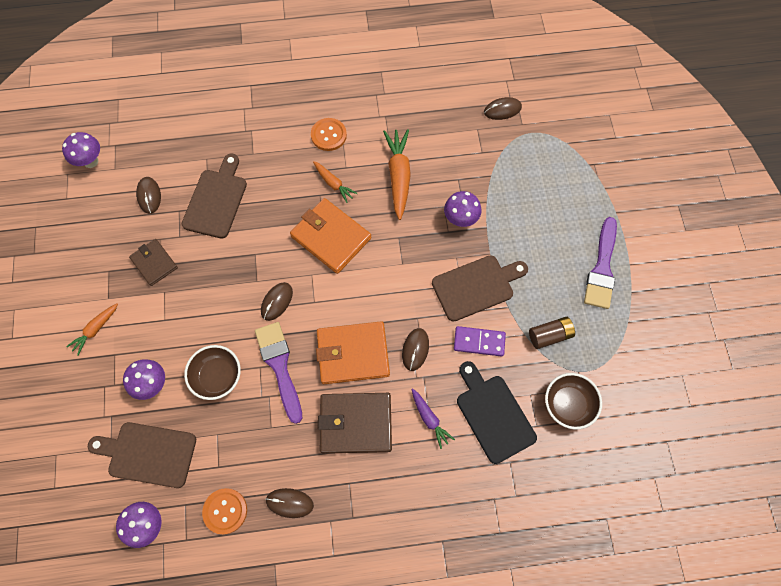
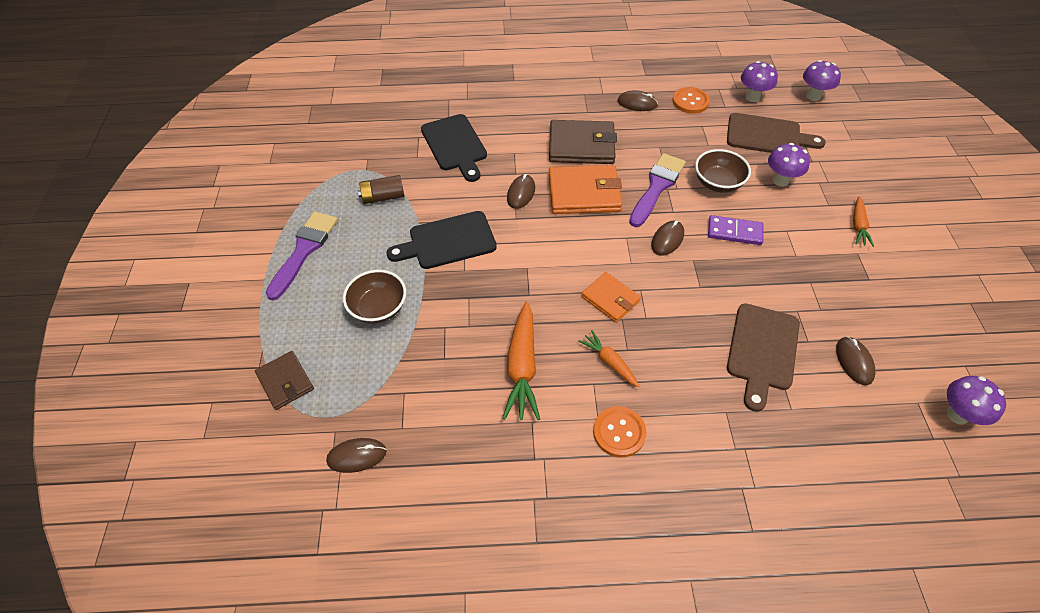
camera: 175 degrees left, 15 degrees down
orange carrot [66,304,118,356] -> orange carrot turned 150 degrees clockwise [853,196,874,247]
brown wallet [129,239,178,286] -> brown wallet moved to [255,351,314,410]
purple brush [255,322,302,424] -> purple brush turned 135 degrees counterclockwise [629,153,686,227]
orange wallet [290,198,371,274] -> orange wallet [581,272,641,323], size x0.60
purple carrot [411,388,455,449] -> none
brown cutting board [432,255,528,322] -> black cutting board [387,211,497,269]
purple mushroom [444,191,481,227] -> purple mushroom moved to [803,60,841,101]
purple domino [454,326,506,357] -> purple domino moved to [708,215,764,245]
brown bowl [545,373,602,429] -> brown bowl moved to [343,270,406,324]

